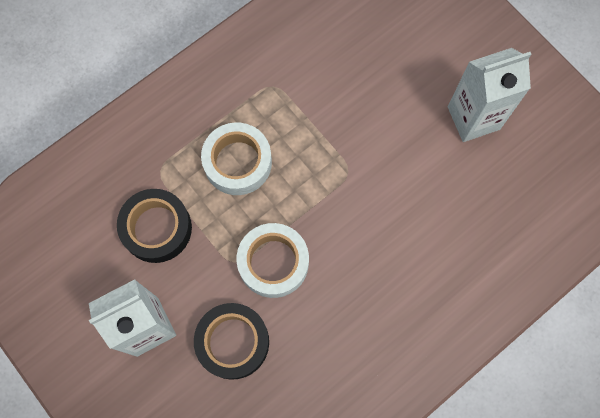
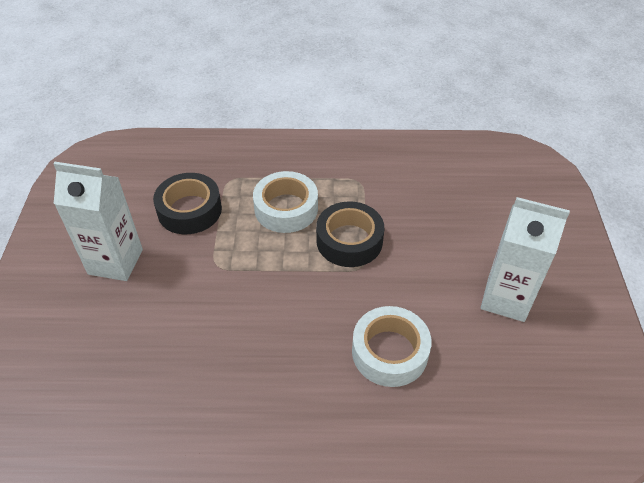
camera: 40 degrees right, 25 degrees down
black tape [194,303,269,380] -> black tape moved to [316,201,384,267]
white tape [237,223,309,298] -> white tape moved to [352,306,432,387]

